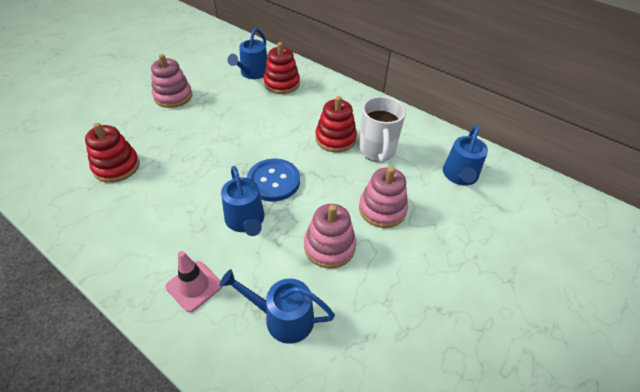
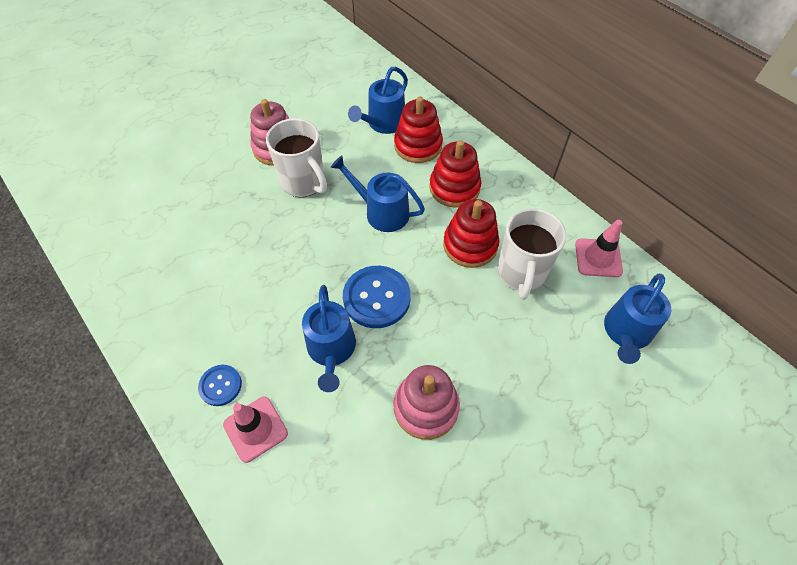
camera: 15 degrees right, 10 degrees up
red stacking toy [85,123,140,183] -> red stacking toy moved to [429,140,481,208]
blue watering can [220,269,335,344] -> blue watering can moved to [330,155,425,232]
pink stacking toy [359,167,408,228] -> none
none -> blue button [198,365,242,406]
none -> white mug [266,118,327,197]
none -> pink traffic cone [575,220,623,277]

